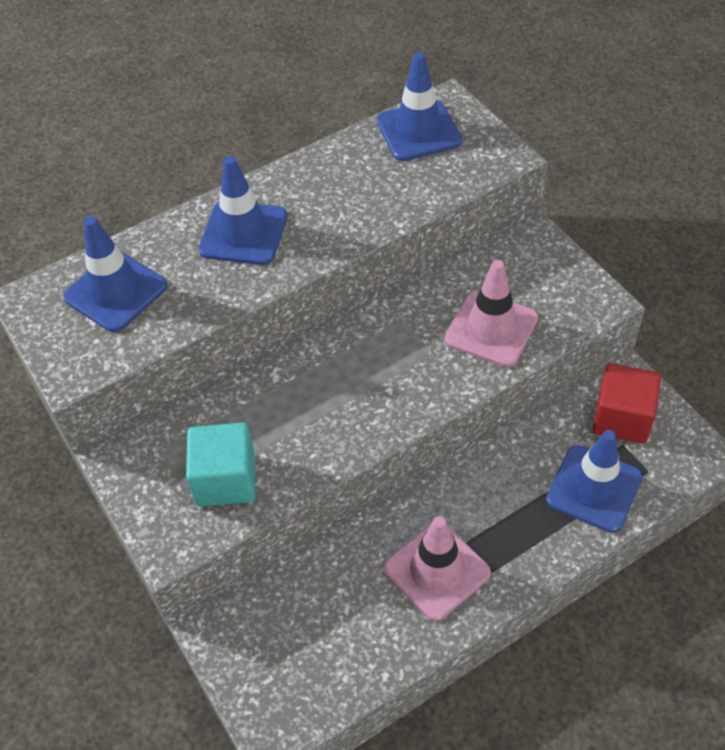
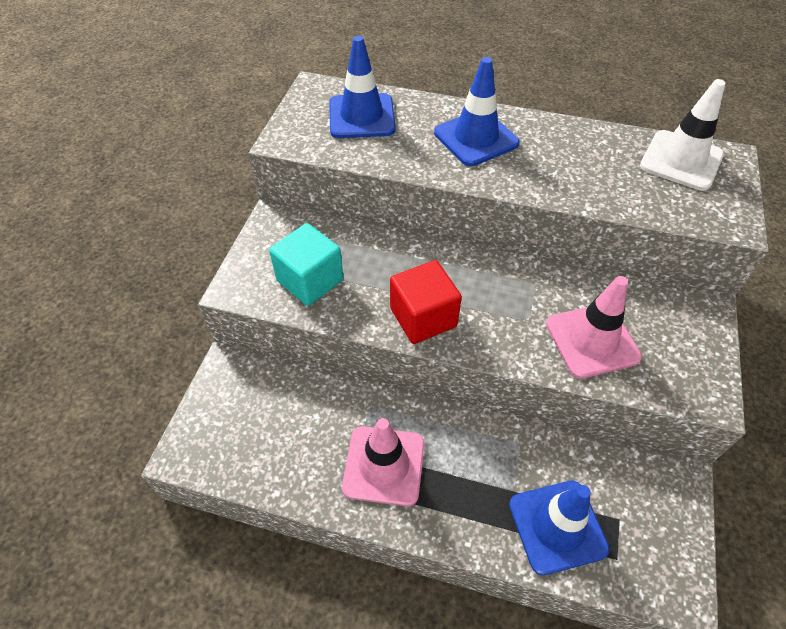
camera: 45 degrees right, 0 degrees up
blue traffic cone [377,52,462,161] -> white traffic cone [640,79,726,191]
red cube [593,363,661,444] -> red cube moved to [390,260,462,344]

